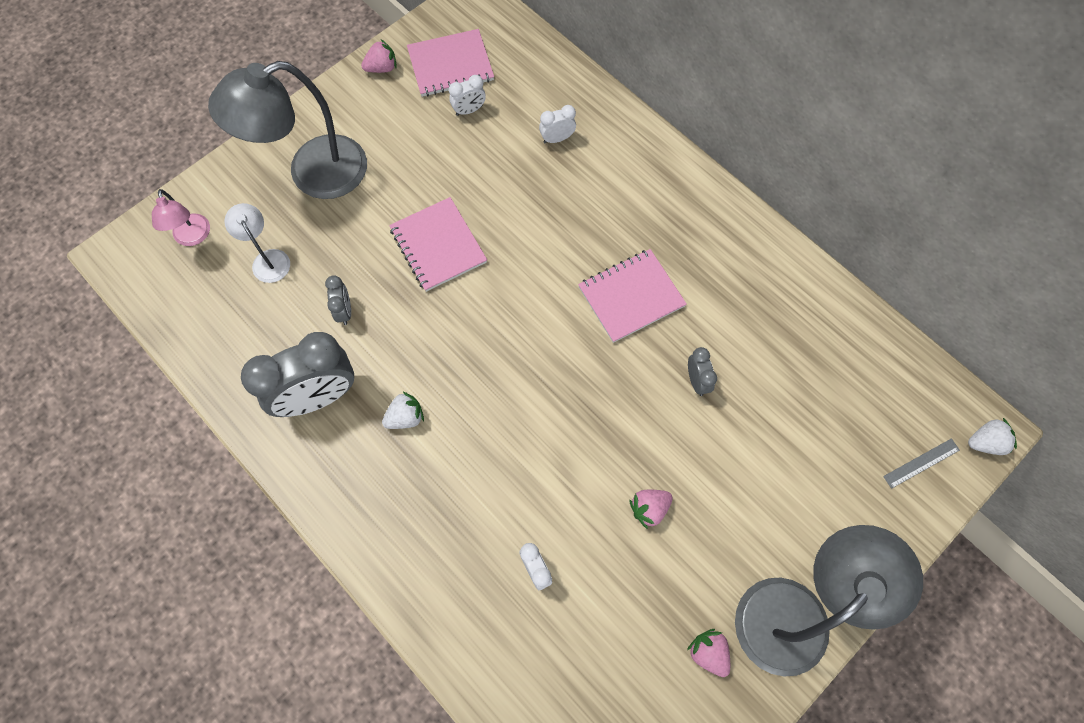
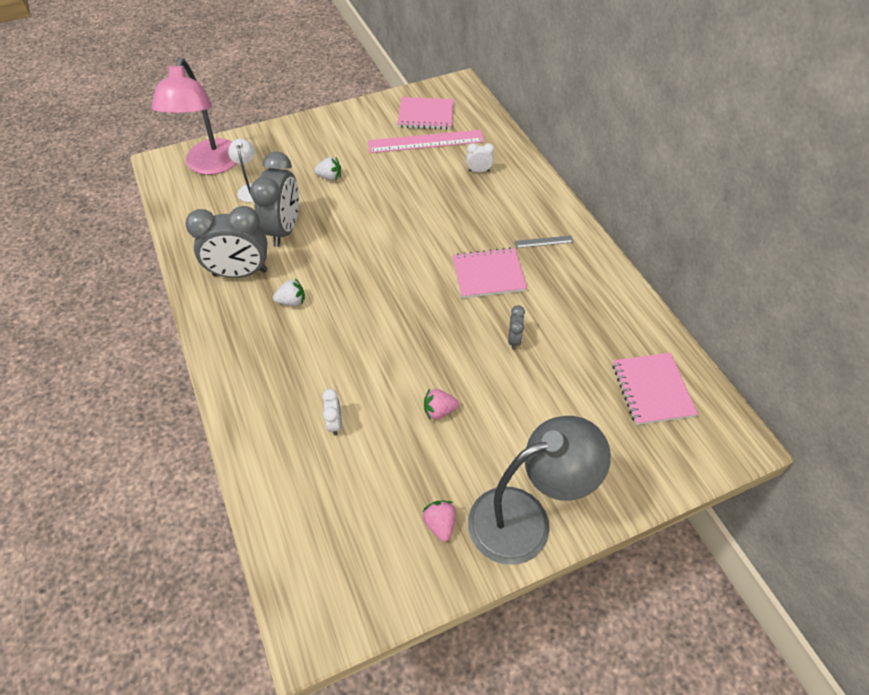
camera: 20 degrees right, 15 degrees down
pink lamp [152,189,210,246] -> pink lamp [151,58,237,175], size x2.11
grey lamp [208,61,367,199] -> none
grey clock [325,275,351,325] -> grey clock [250,152,299,247], size x2.24
pink strawberry [361,39,397,73] -> none
pink notebook [389,197,487,292] -> pink notebook moved to [613,353,698,425]
white clock [449,75,486,116] -> pink ruler [368,130,484,153]
grey ruler [883,438,960,489] -> grey ruler moved to [514,235,574,248]
white strawberry [968,418,1017,455] -> white strawberry moved to [314,157,341,181]

